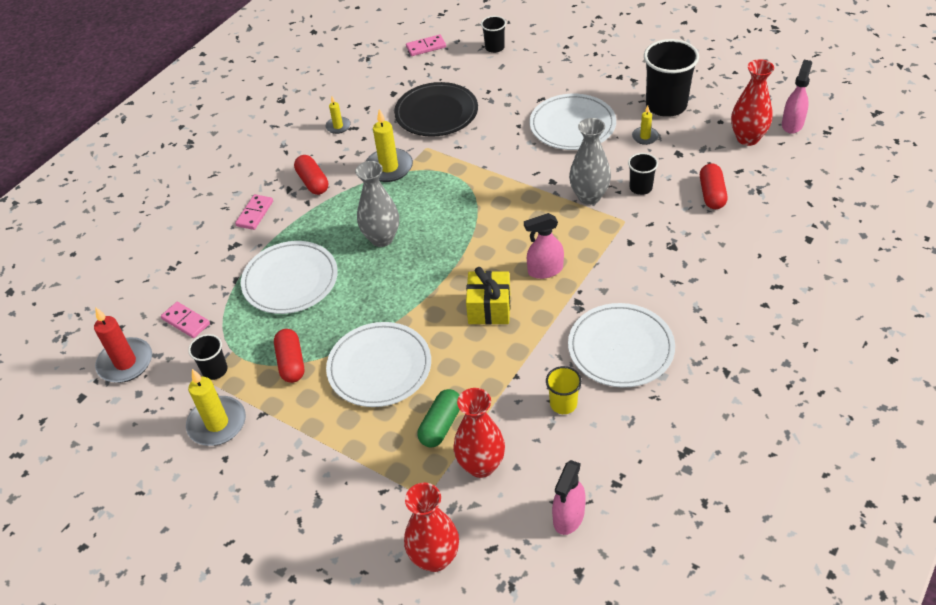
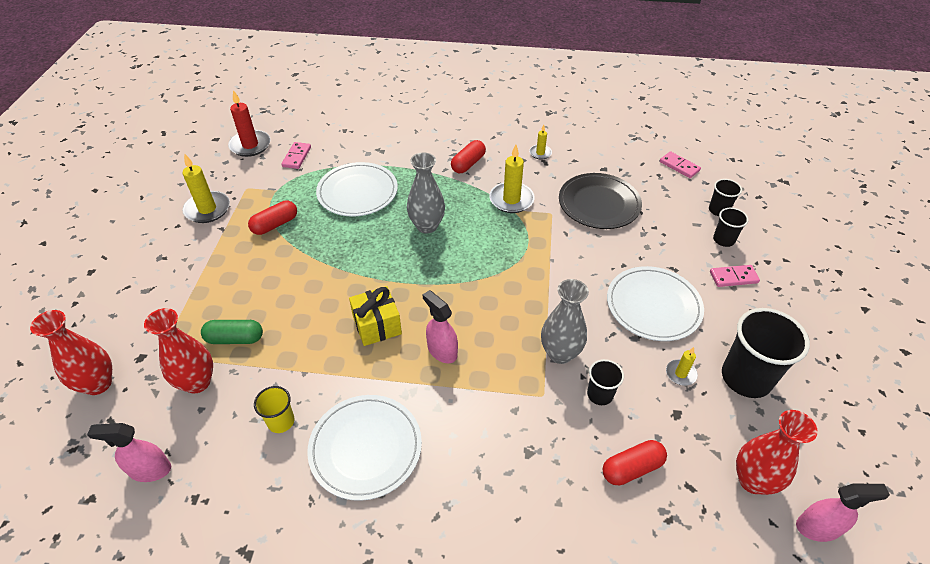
camera: 60 degrees right, 0 degrees up
black cup [188,334,227,380] -> black cup moved to [713,208,749,247]
pink domino [235,194,273,230] -> pink domino moved to [710,265,760,287]
white plate [326,322,431,407] -> none

